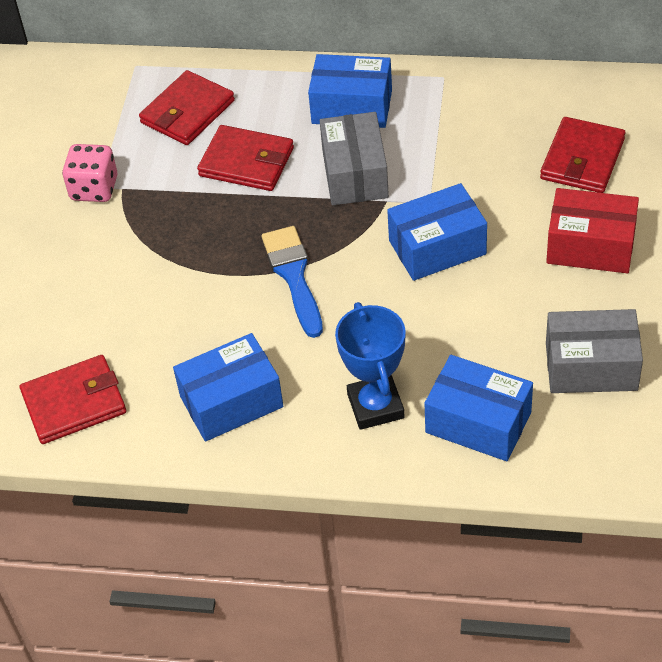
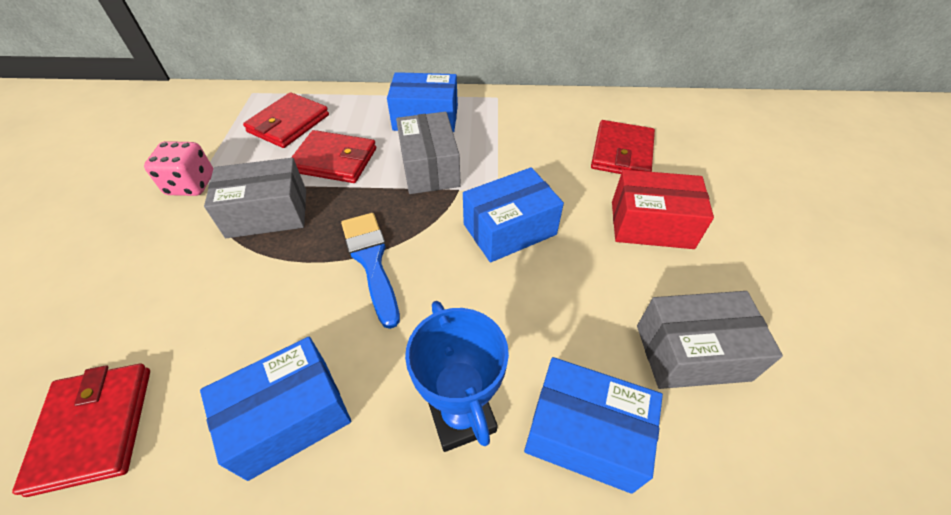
camera: 10 degrees left, 0 degrees up
red wallet [20,355,126,444] -> red wallet turned 75 degrees counterclockwise [12,364,150,497]
none -> grey box [204,158,306,238]

